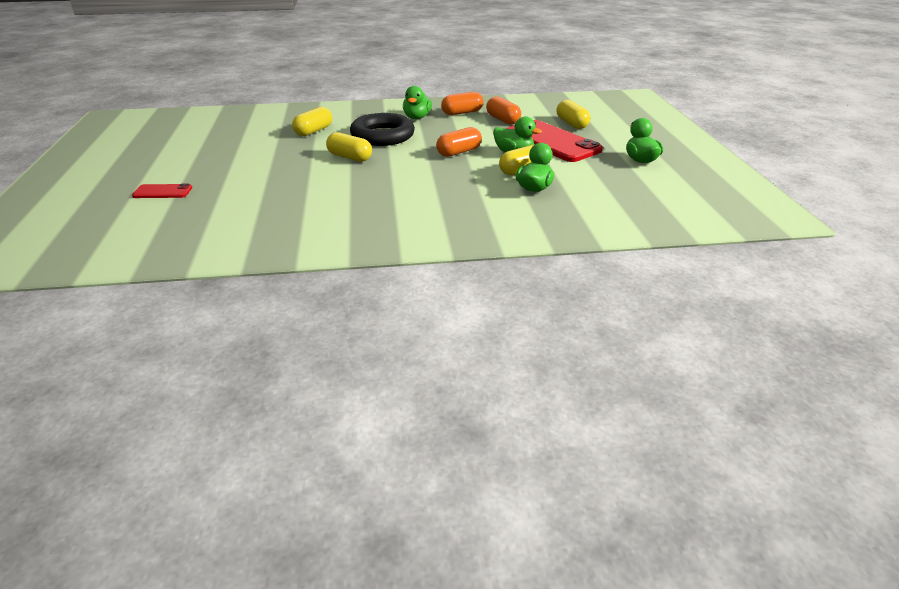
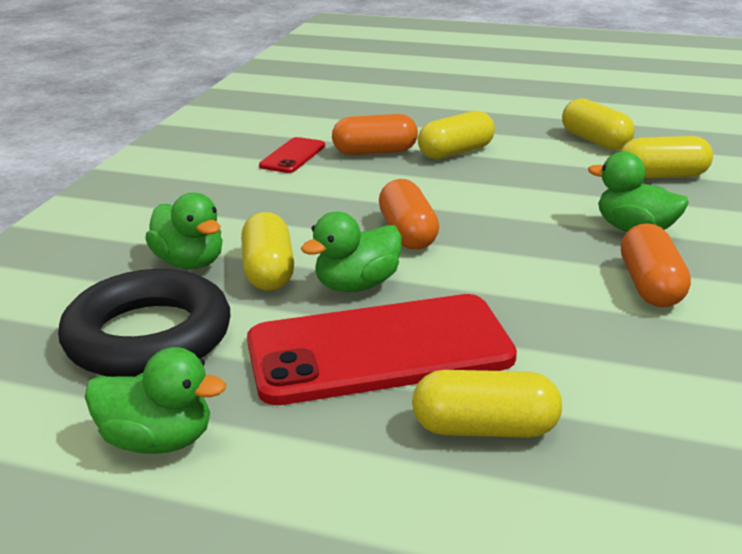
camera: 115 degrees right, 5 degrees down
red phone [132,184,192,198] -> red phone moved to [259,137,325,173]
black ring [350,113,415,146] -> black ring moved to [58,269,230,377]
orange capsule [486,96,521,124] -> orange capsule moved to [332,114,418,155]
none -> yellow capsule [620,136,713,179]

